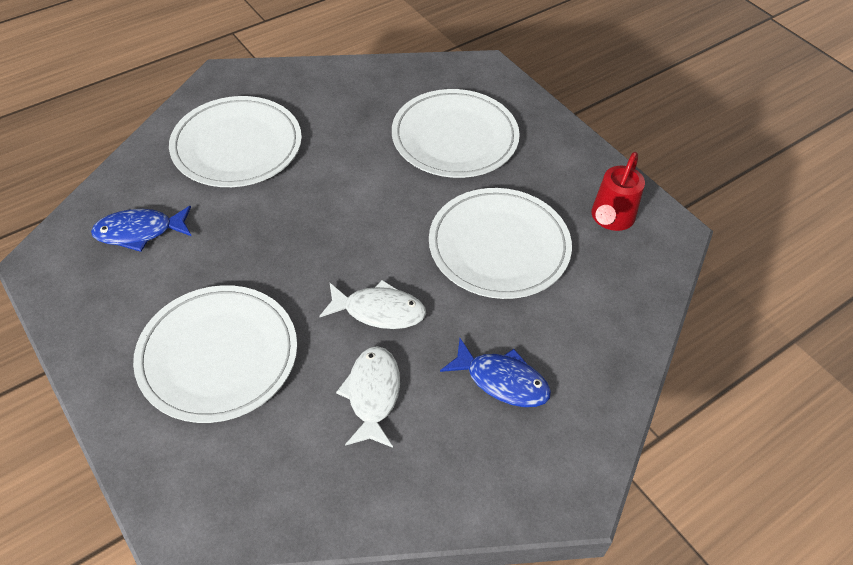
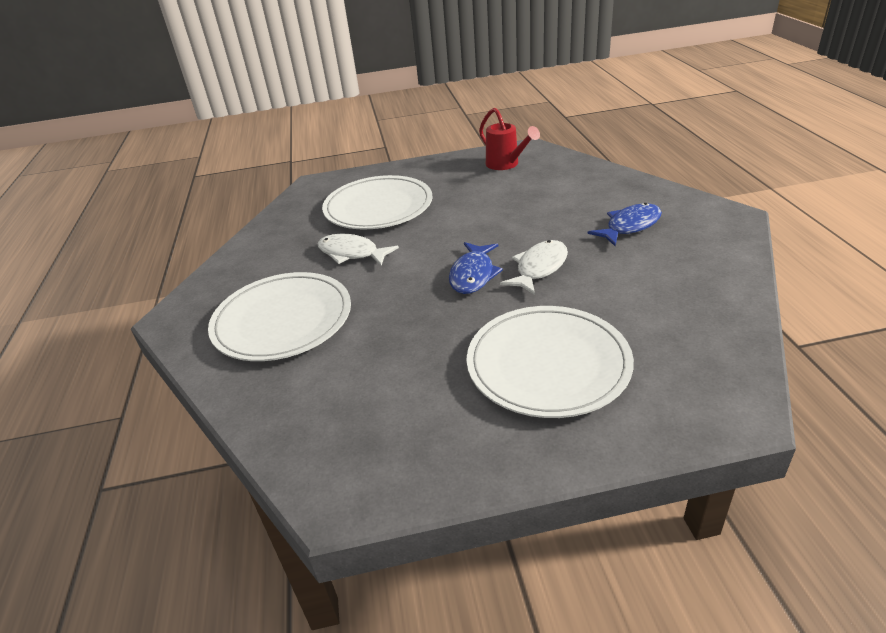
camera: 60 degrees left, 15 degrees down
blue fish [91,206,191,252] -> blue fish moved to [449,242,503,294]
white fish [336,346,400,448] -> white fish moved to [318,234,399,266]
white plate [429,188,572,299] -> none

